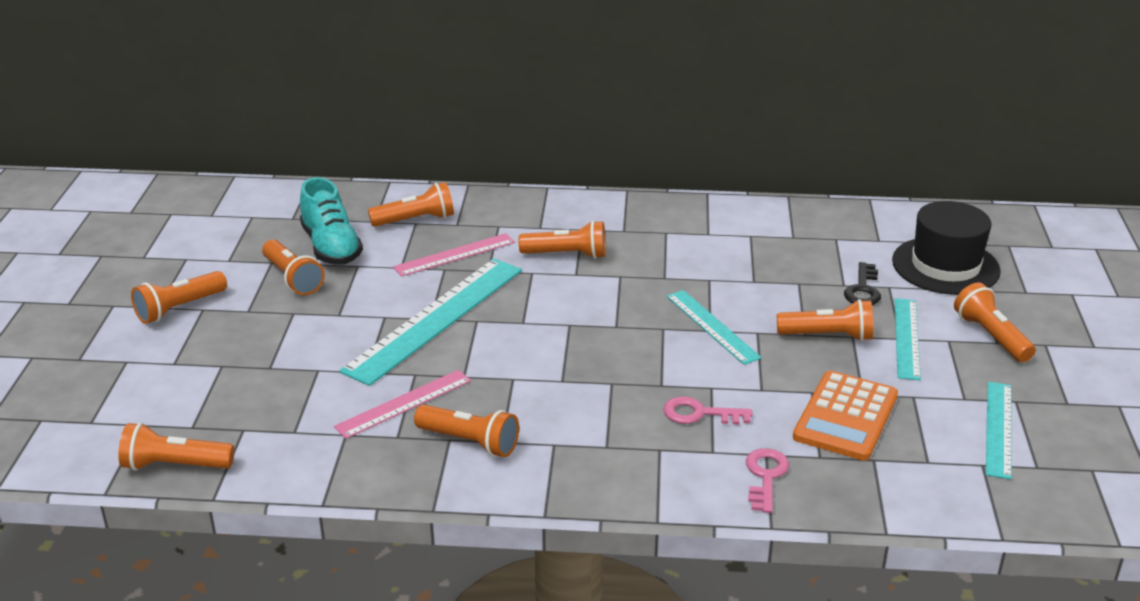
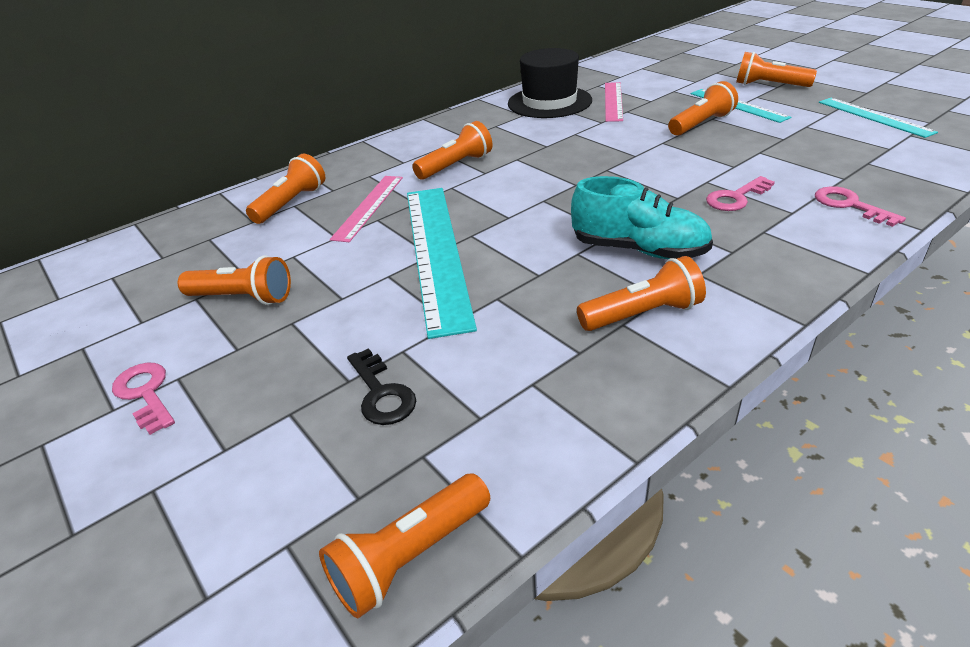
camera: 40 degrees left, 5 degrees up
orange flashlight [131,271,227,324] -> pink key [112,363,175,435]
turquoise shoe [300,177,363,264] -> turquoise shoe moved to [571,176,713,259]
pink ruler [334,370,471,439] -> pink ruler moved to [605,82,623,122]
turquoise ruler [666,290,762,365] -> none
orange calculator [793,370,898,461] -> none
black key [844,262,881,305] -> black key moved to [347,348,416,425]
black hat [892,201,1001,295] -> black hat moved to [508,48,592,118]

